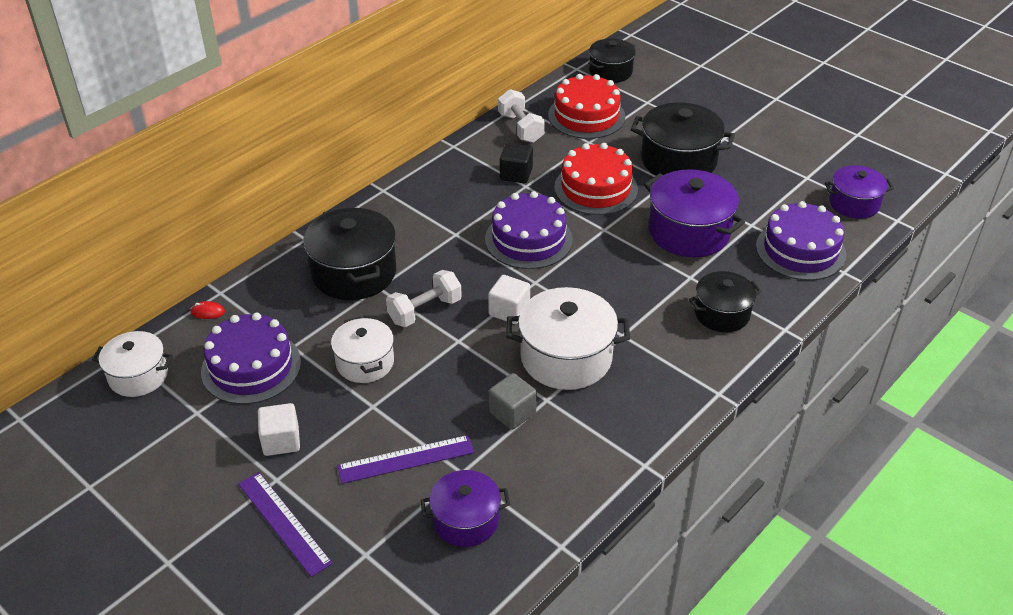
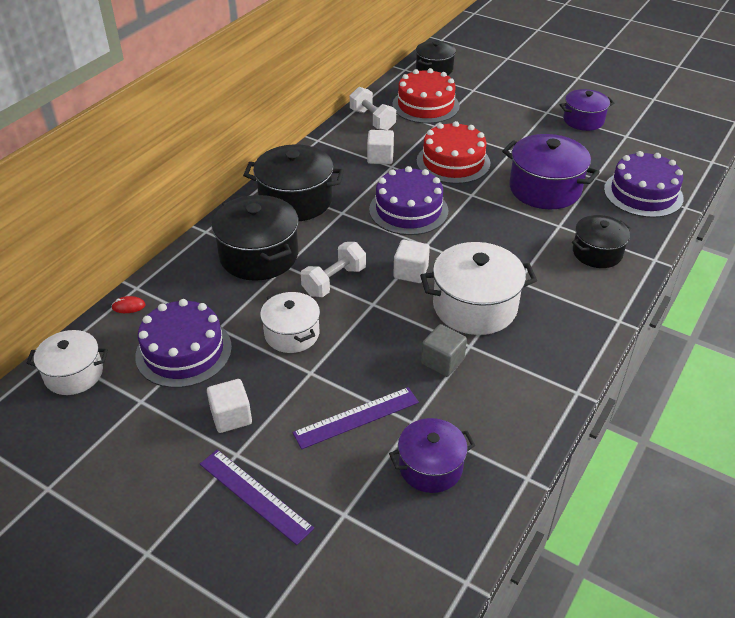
camera: 10 degrees left, 0 degrees up
black cube [500,143,533,183] -> white cube [367,130,394,164]
black pot [631,102,735,176] -> black pot moved to [243,144,344,221]
purple pot [825,165,894,219] -> purple pot moved to [560,89,614,131]

